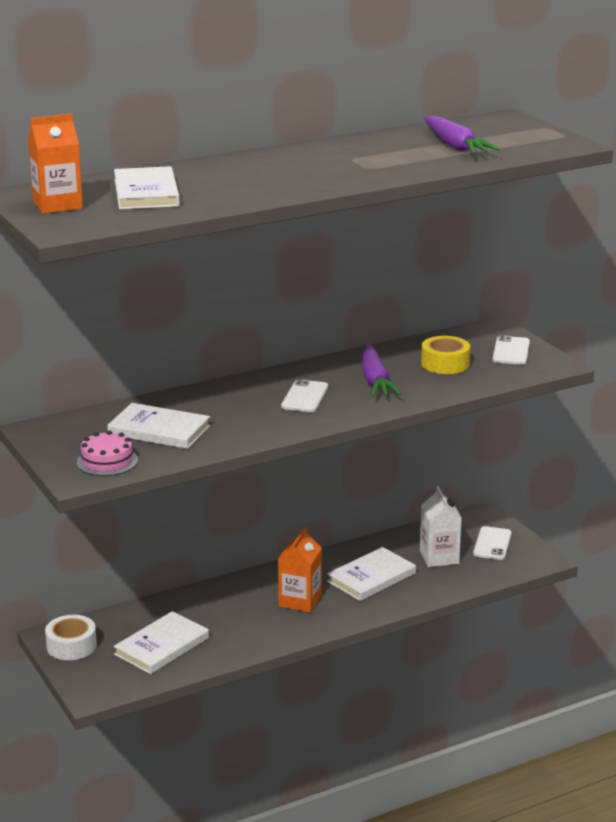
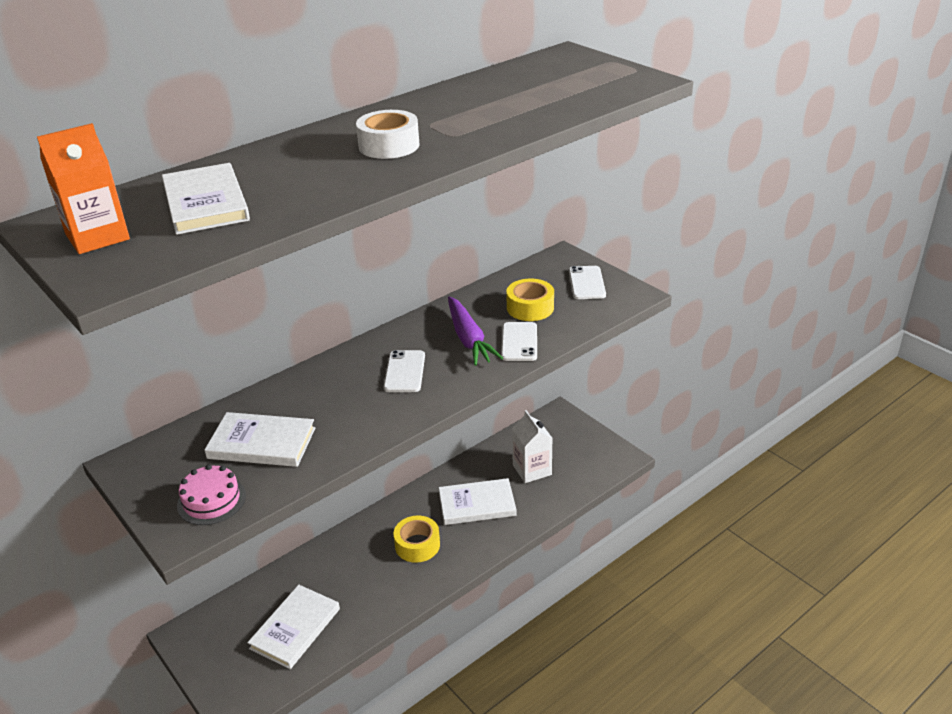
camera: 10 degrees left, 10 degrees up
white tape [45,615,97,660] -> white tape moved to [356,110,419,159]
orange carton [278,527,322,613] -> yellow tape [393,516,440,563]
white book [327,547,416,601] -> white book turned 45 degrees clockwise [439,478,516,525]
purple carrot [424,116,500,154] -> none
white phone [473,526,512,560] -> white phone moved to [501,322,537,361]

